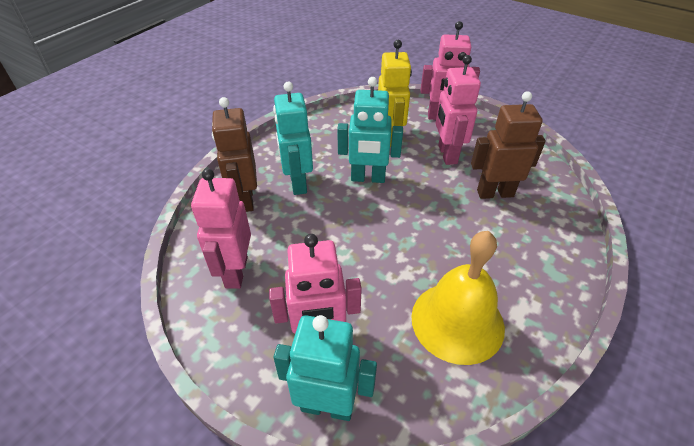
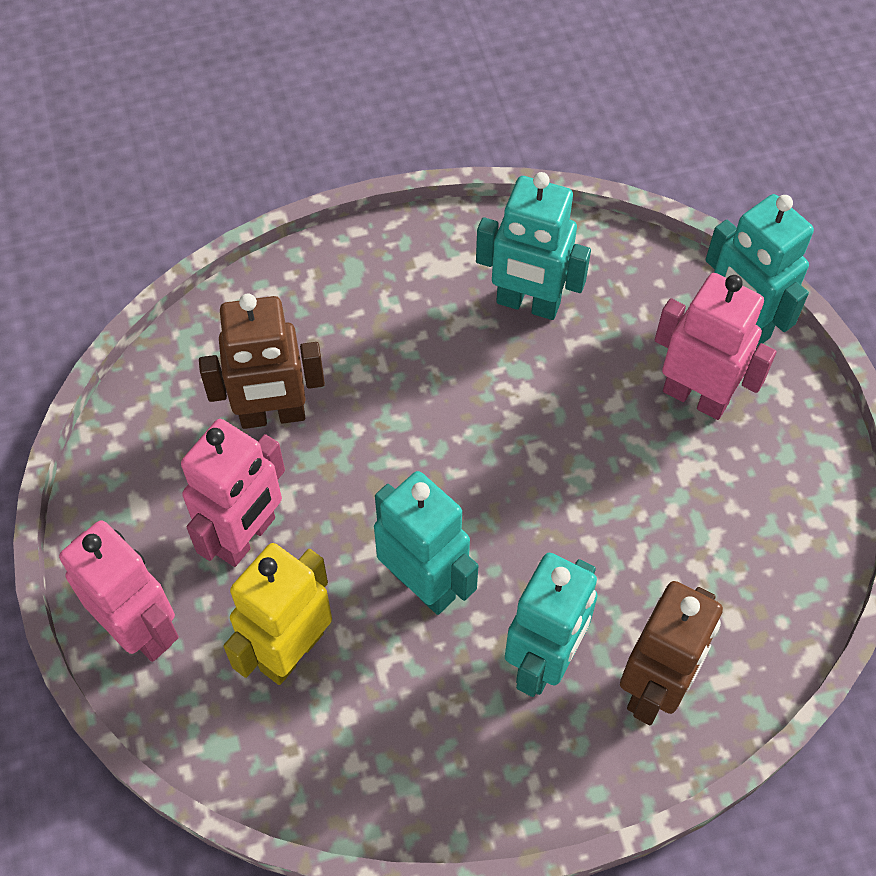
camera: 140 degrees left, 15 degrees up
pink robot [191,169,251,289] -> none
yellow bell [411,231,505,365] -> turquoise robot [476,172,591,320]
brown robot [471,91,546,199] -> brown robot turned 45 degrees counterclockwise [199,294,325,429]

